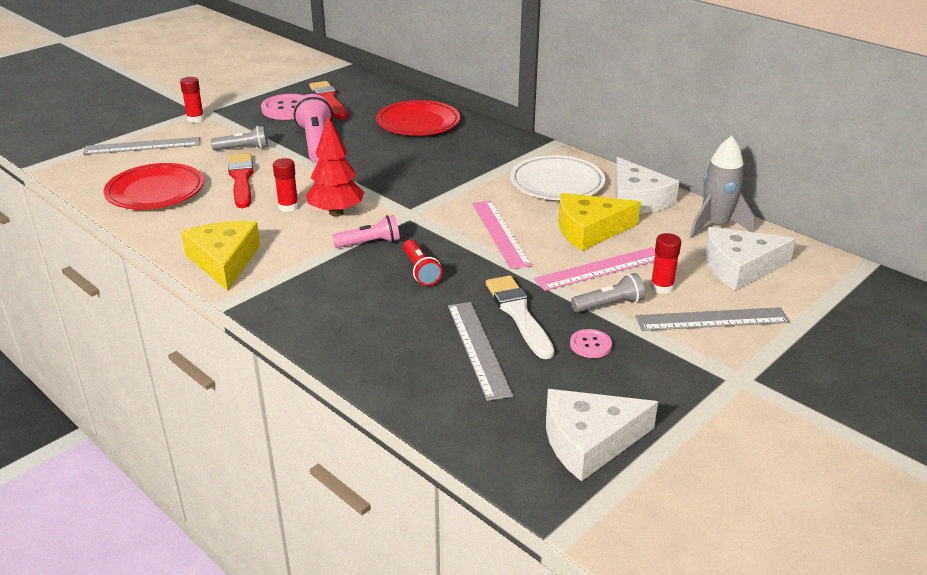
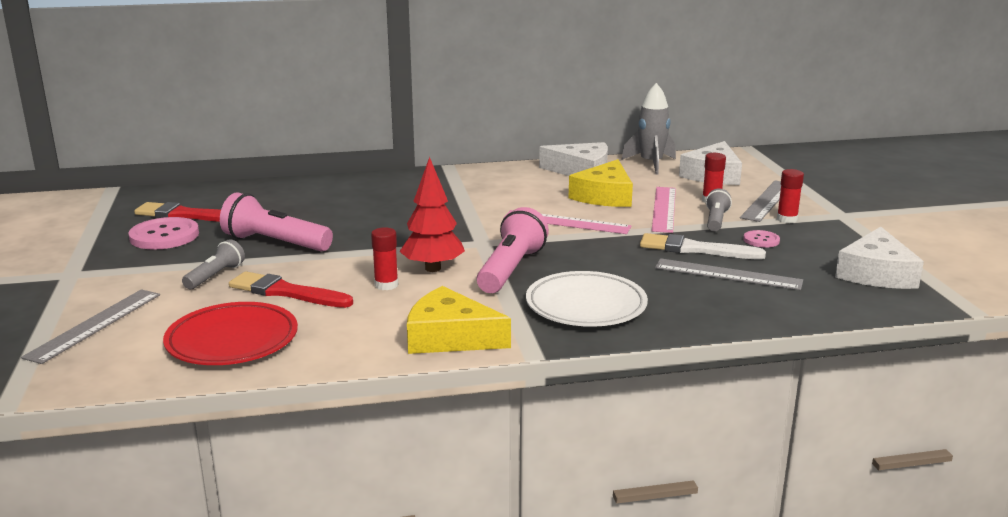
camera: 55 degrees left, 10 degrees down
red glue stick [180,77,204,123] -> red glue stick moved to [777,169,804,223]
pink flashlight [332,215,400,248] -> pink flashlight [477,207,549,293], size x1.72
red plate [376,100,460,136] -> none
red flashlight [403,240,442,286] -> none
white plate [510,155,605,200] -> white plate moved to [526,271,648,327]

